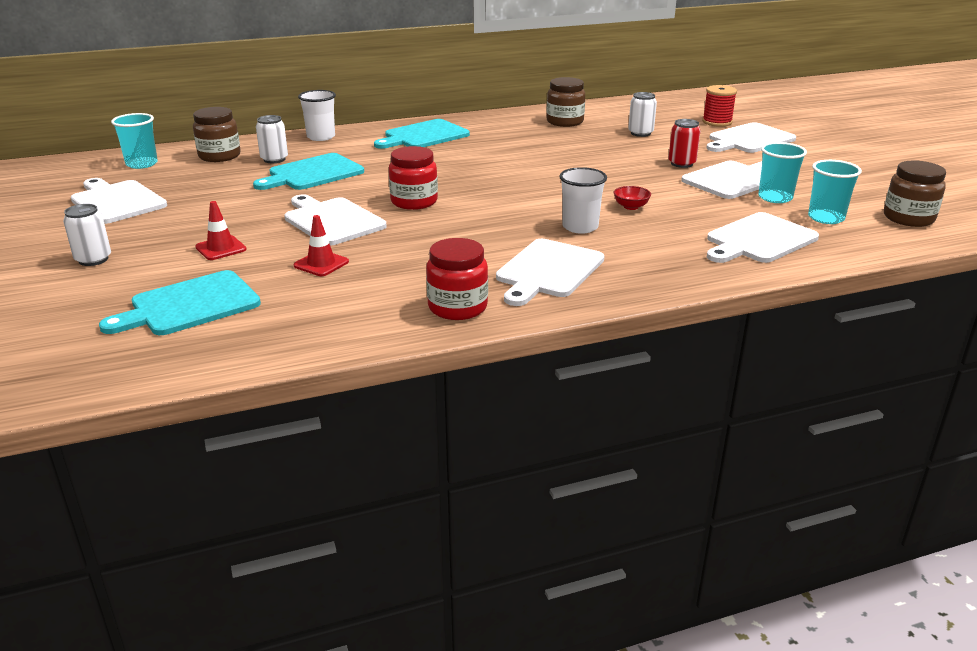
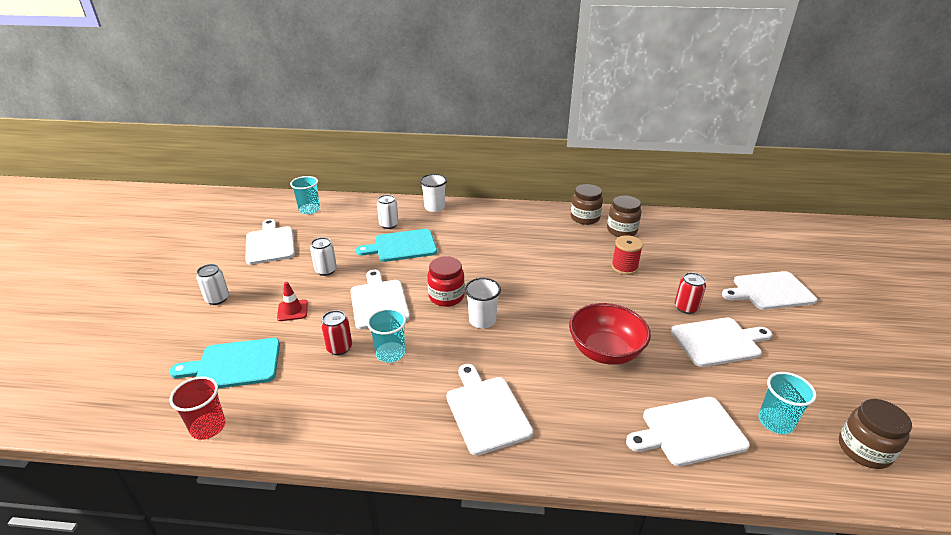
camera: 25 degrees right, 5 degrees up
brown jar [193,107,241,162] -> brown jar moved to [571,184,603,225]
red traffic cone [294,215,349,276] -> red can [321,310,352,355]
turquoise cutting board [374,119,470,149] -> none
red jar [426,238,488,320] -> none
white cutting board [496,239,604,306] -> white cutting board turned 105 degrees clockwise [446,364,533,456]
white cup [559,167,607,234] -> white cup moved to [465,278,501,328]
red bowl [614,186,651,210] -> red bowl [569,303,651,365], size x2.46
white can [628,92,657,137] -> white can moved to [310,237,337,276]
red spool [702,85,737,127] -> red spool moved to [611,235,643,275]
turquoise cup [758,142,807,203] -> turquoise cup moved to [367,308,406,363]
none -> red cup [169,376,226,440]

